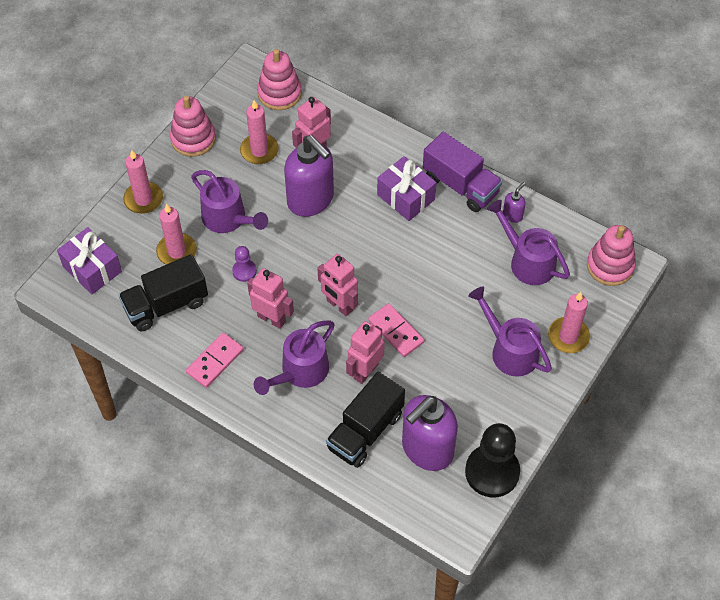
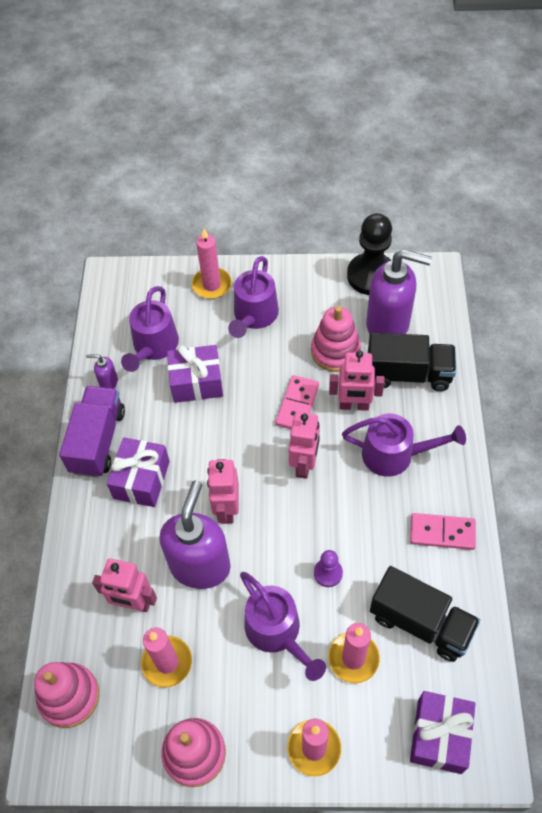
camera: 120 degrees left, 0 degrees up
purple watering can [191,170,268,233] -> purple watering can turned 135 degrees clockwise [240,572,326,681]
pink robot [247,268,294,329] -> pink robot moved to [207,459,239,524]
pink stacking toy [587,225,636,286] -> pink stacking toy moved to [311,306,361,372]
none -> purple gift [167,345,223,403]

